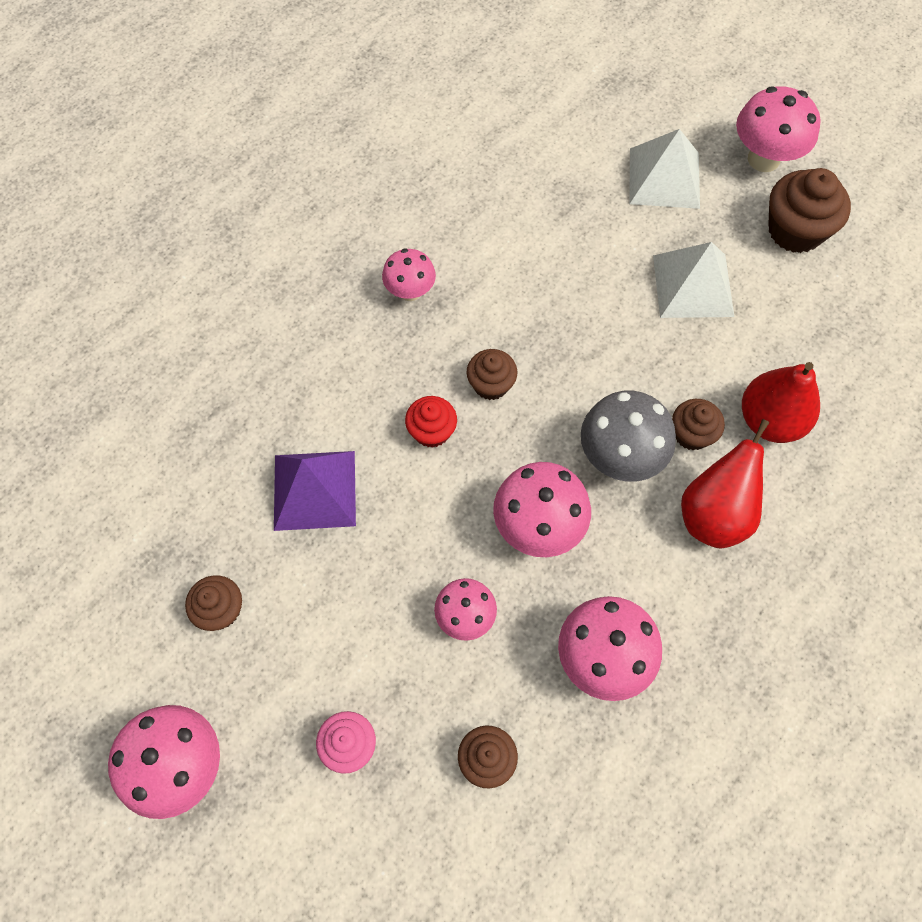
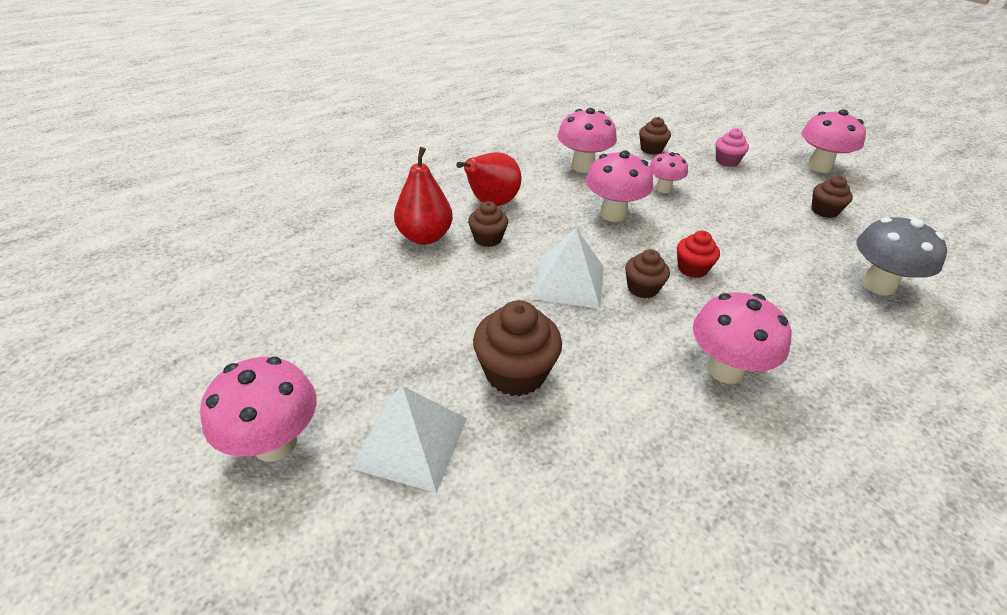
camera: 170 degrees left, 25 degrees down
purple pyramid [274,451,356,531] -> none
pink mushroom [382,248,436,301] -> pink mushroom [693,292,791,384], size x1.60
grey mushroom [581,391,676,482] -> grey mushroom moved to [856,217,947,296]
white pyramid [653,242,734,318] -> white pyramid moved to [532,228,604,309]
brown cupcake [768,168,851,253] -> brown cupcake moved to [473,300,562,396]

